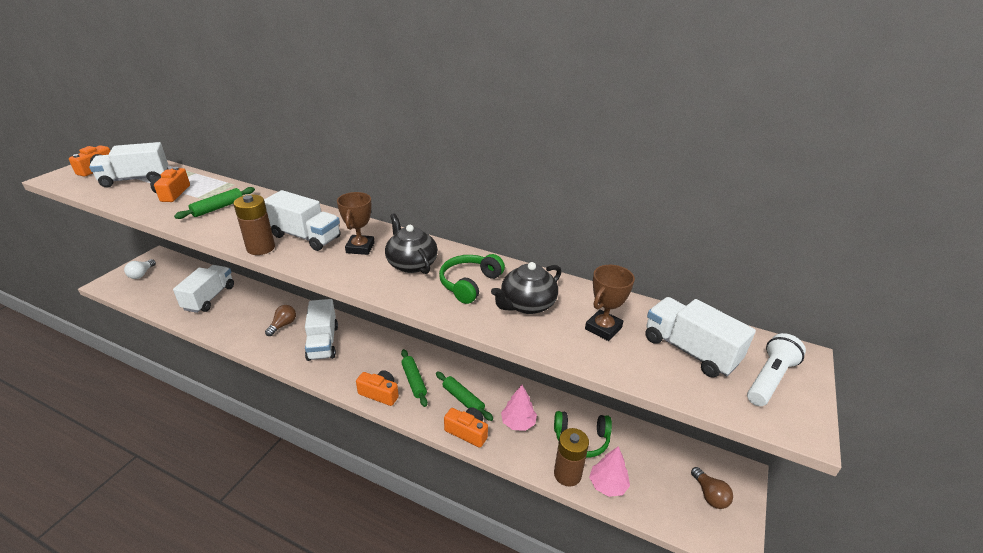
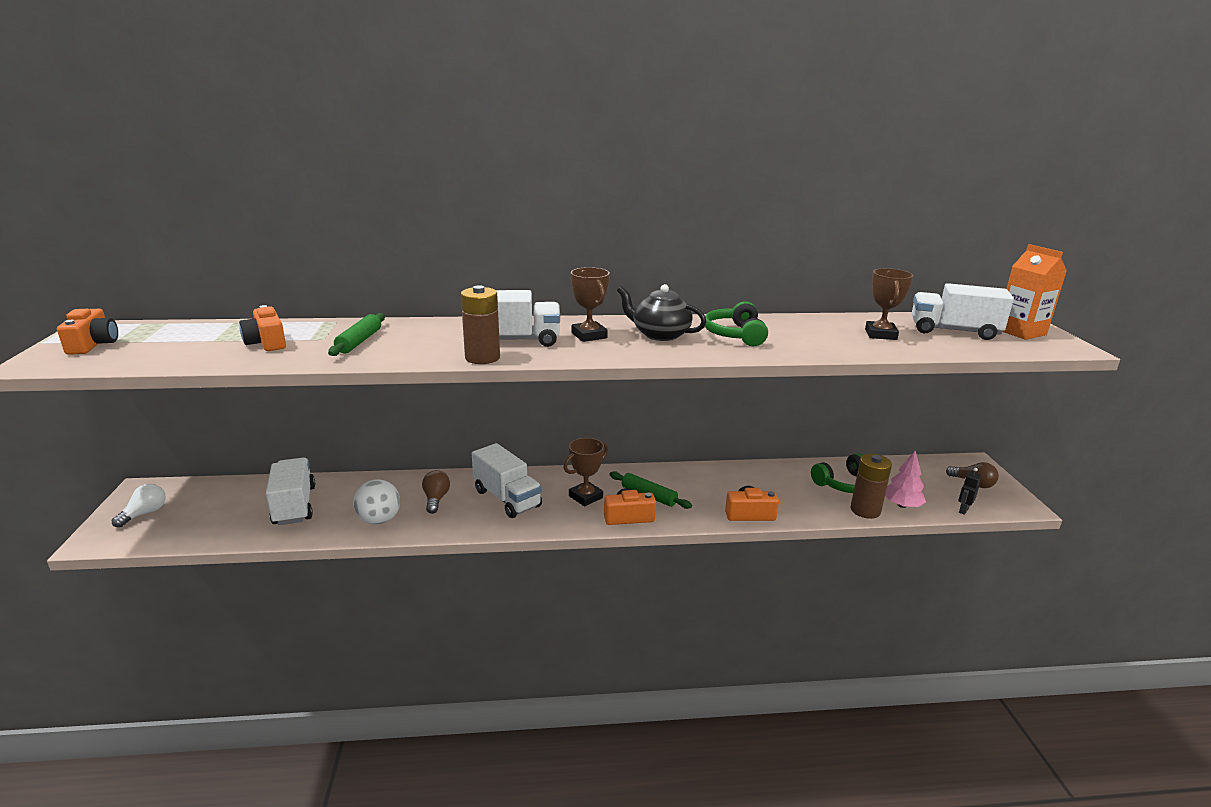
camera: 30 degrees left, 10 degrees down
white truck [89,142,168,187] -> none
white light bulb [124,259,156,279] -> white light bulb turned 135 degrees counterclockwise [112,484,166,528]
green rolling pin [436,372,493,421] -> none
black teapot [491,262,561,314] -> none
pink tree [501,385,537,431] -> none
white flashlight [747,333,806,406] -> orange carton [1002,244,1067,340]
none -> white ball [353,479,400,525]
none -> brown trophy [563,438,608,507]
none -> black robot [958,468,981,515]

